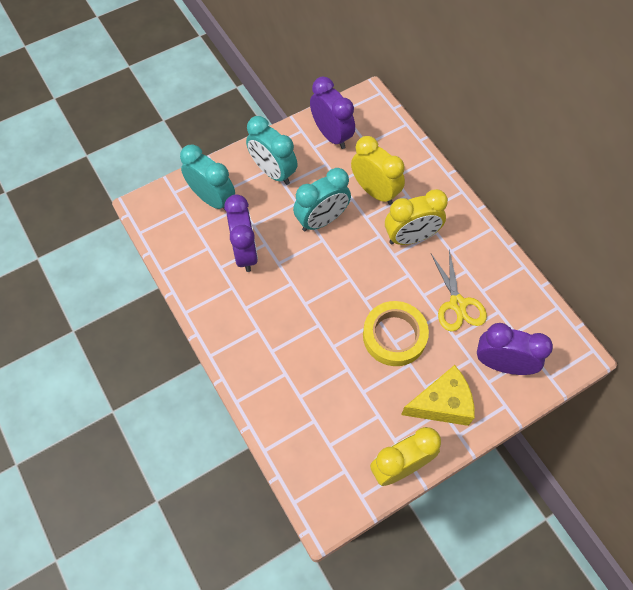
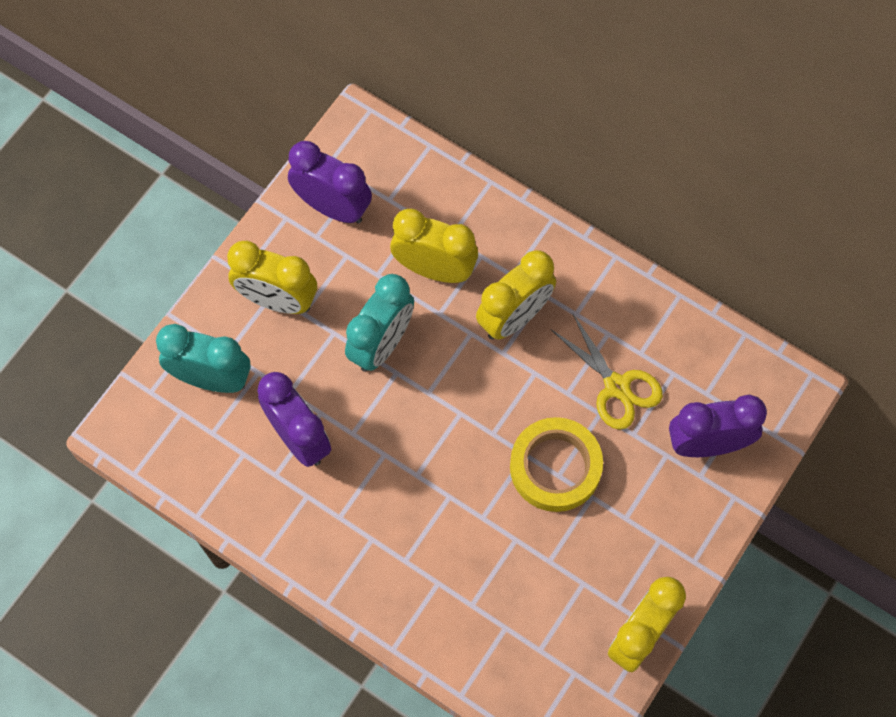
camera: 25 degrees left, 5 degrees up
turquoise clock [246,116,298,185] -> yellow clock [227,241,317,314]
yellow cheese [401,365,475,426] -> none

